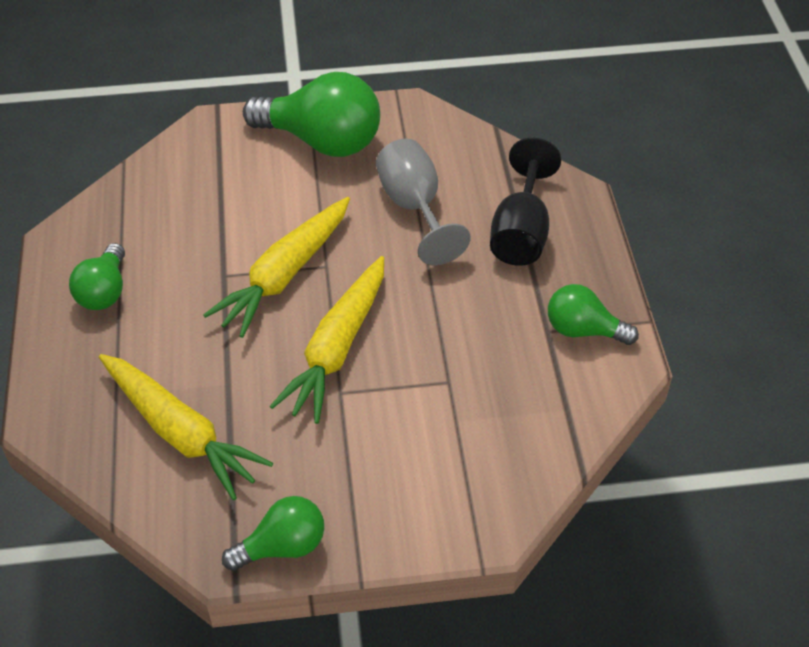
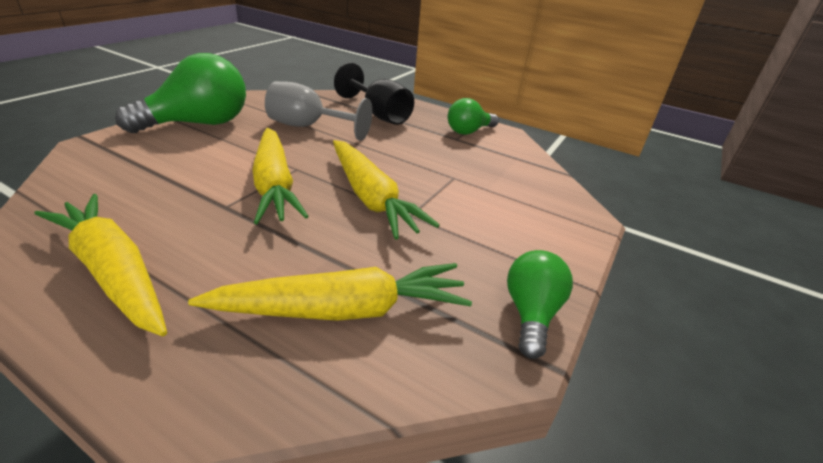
camera: 55 degrees left, 15 degrees down
green light bulb [69,243,125,310] -> yellow carrot [34,194,167,336]

